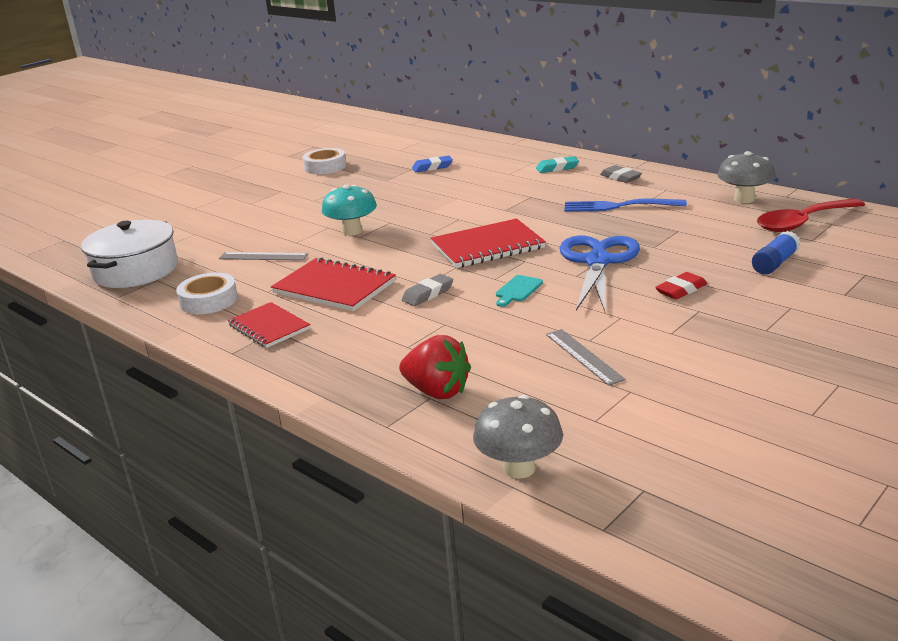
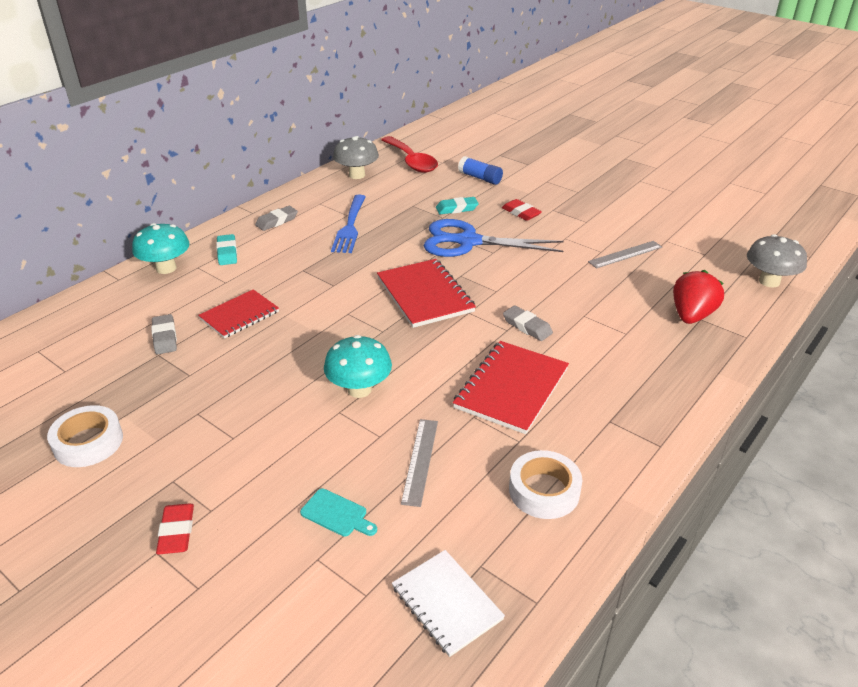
camera: 95 degrees left, 10 degrees up
white pot [81,220,178,288] -> white notebook [392,550,505,657]
red notebook [228,302,310,348] -> red notebook moved to [198,289,279,339]
blue eraser [412,156,453,173] -> grey eraser [151,314,177,354]
turquoise cutting board [496,275,543,307] -> turquoise cutting board moved to [300,489,377,537]
none -> turquoise mushroom [132,223,190,274]
none -> red eraser [156,503,194,555]
none -> turquoise eraser [436,197,479,214]

